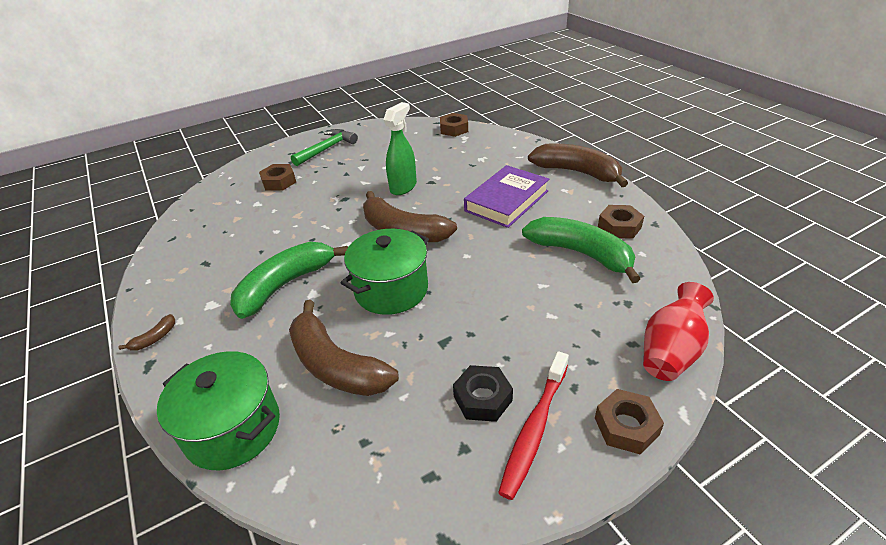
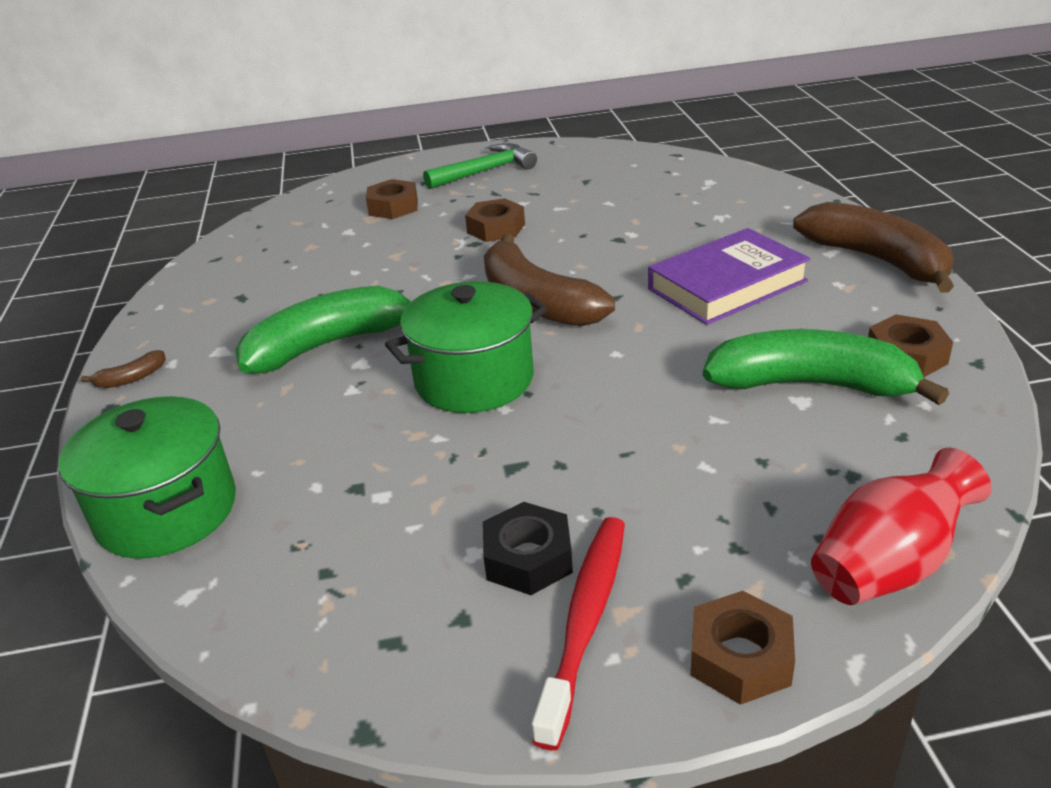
camera: 20 degrees right, 5 degrees down
brown banana [289,300,399,396] -> none
green spray bottle [383,102,417,195] -> none
brown nut [440,113,468,137] -> brown nut moved to [465,198,525,242]
red toothbrush [498,351,569,500] -> red toothbrush turned 150 degrees clockwise [532,517,625,750]
green banana [522,217,641,283] -> green banana turned 45 degrees counterclockwise [703,329,949,405]

